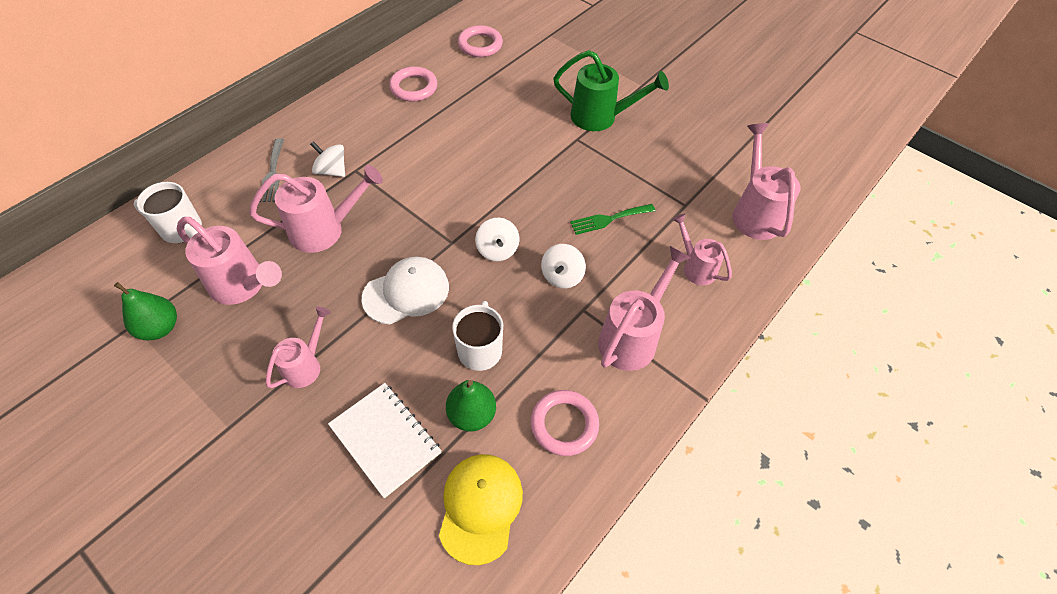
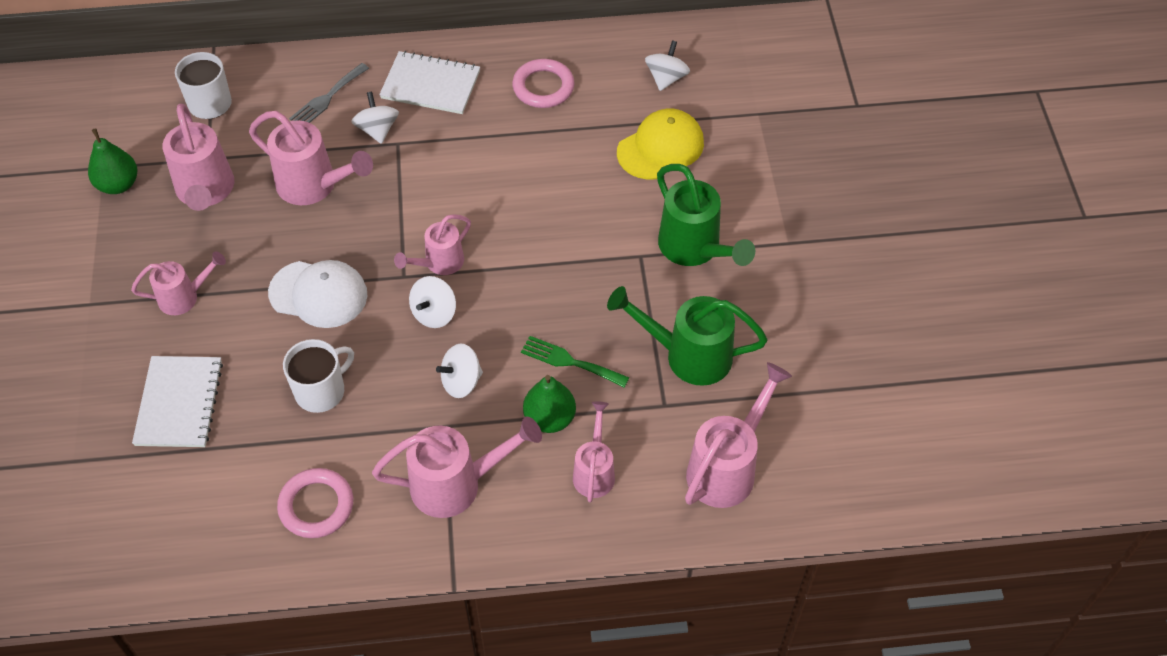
camera: 45 degrees right, 0 degrees up
yellow cap [439,454,523,565] -> yellow cap moved to [617,109,704,180]
green pear [446,380,496,432] -> green pear moved to [523,375,576,433]
pink ring [458,25,503,57] -> white spinning top [645,40,690,91]
none -> white notebook [379,51,480,114]
none -> pink watering can [394,214,471,275]
none -> green watering can [607,286,767,386]

